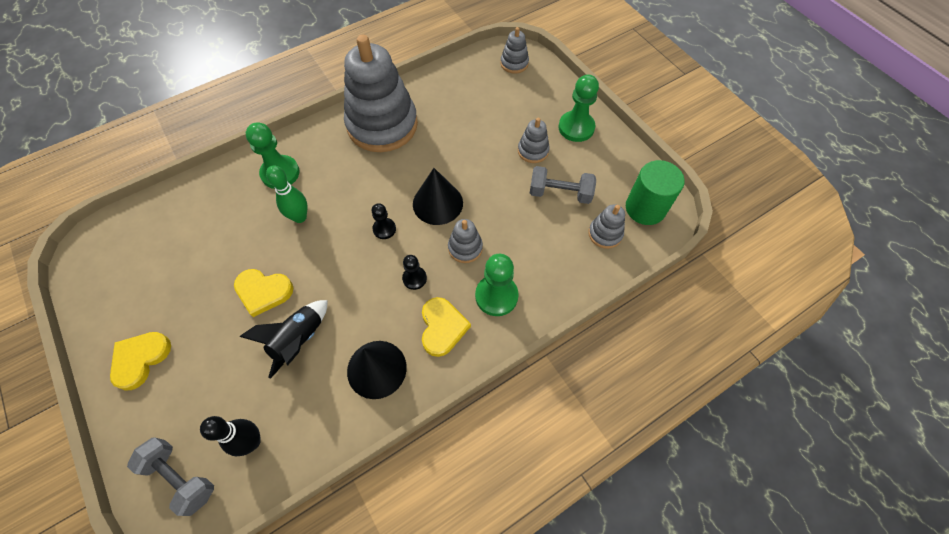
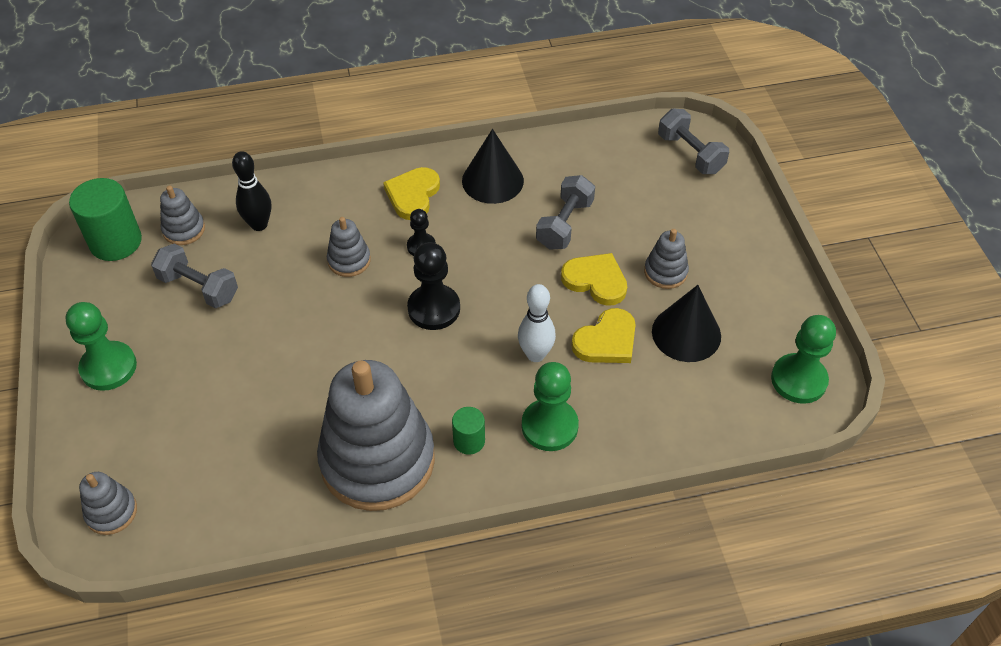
camera: 160 degrees left, 10 degrees down
yellow heart [110,332,171,390] -> yellow heart moved to [571,308,636,363]
black bowling pin [200,416,261,456] -> black bowling pin moved to [232,151,271,231]
black rocket [239,300,328,379] -> grey dumbbell [536,175,595,250]
green bowling pin [266,165,307,223] -> white bowling pin [518,284,556,362]
black pawn [372,203,396,239] -> black pawn [407,242,460,330], size x1.74
black cone [413,168,463,225] -> black cone moved to [652,285,721,362]
green pawn [475,254,519,316] -> green pawn moved to [771,315,836,404]
grey stacking toy [518,118,550,163] -> grey stacking toy moved to [644,229,689,289]
none -> green cylinder [452,407,485,455]

